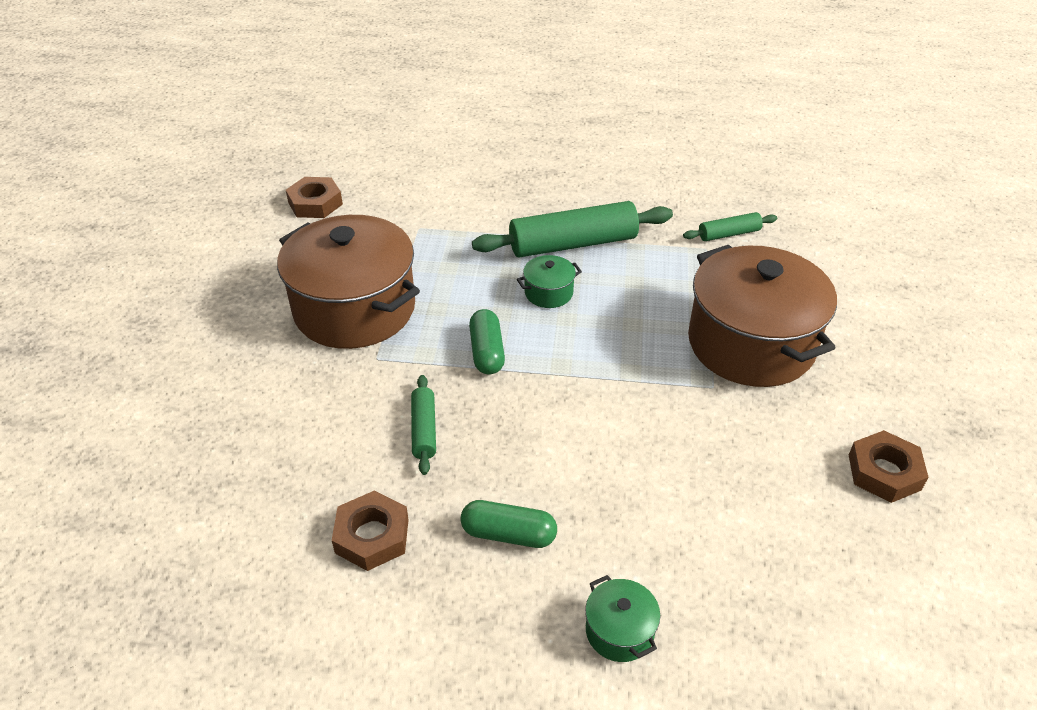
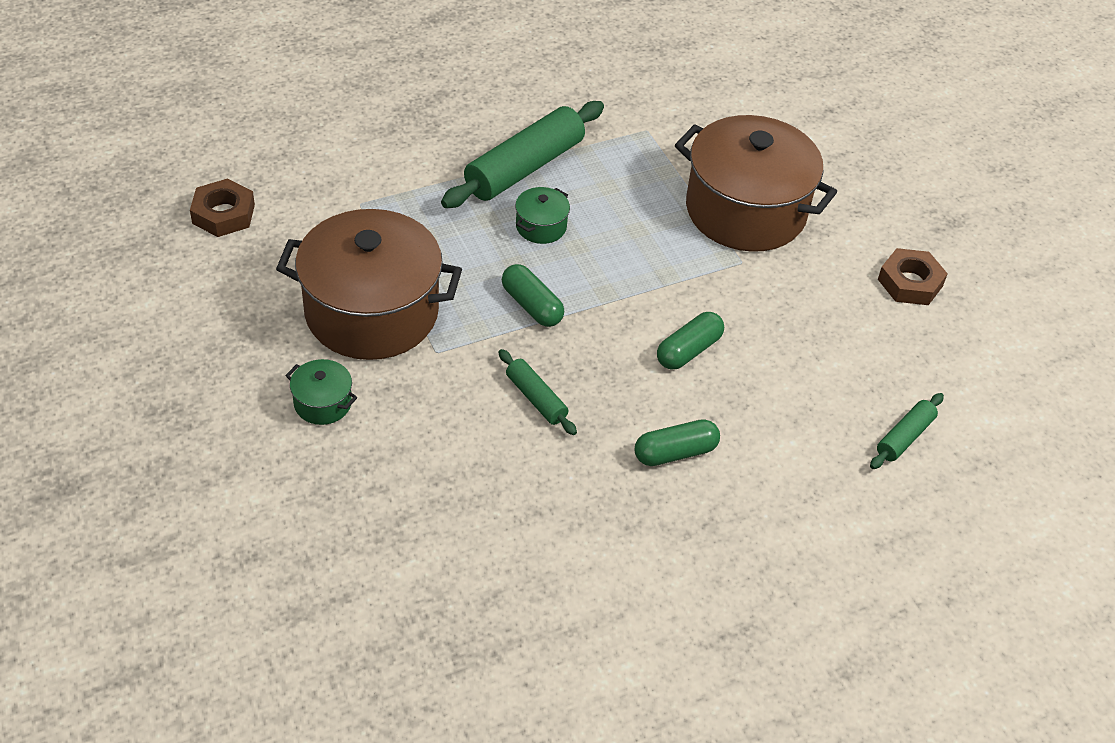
camera: 35 degrees left, 5 degrees up
brown nut [332,491,409,571] -> none
green pot [585,575,660,662] -> green pot moved to [285,359,358,425]
green rolling pin [683,212,777,241] -> green rolling pin moved to [870,393,944,469]
none -> green capsule [657,312,724,370]

